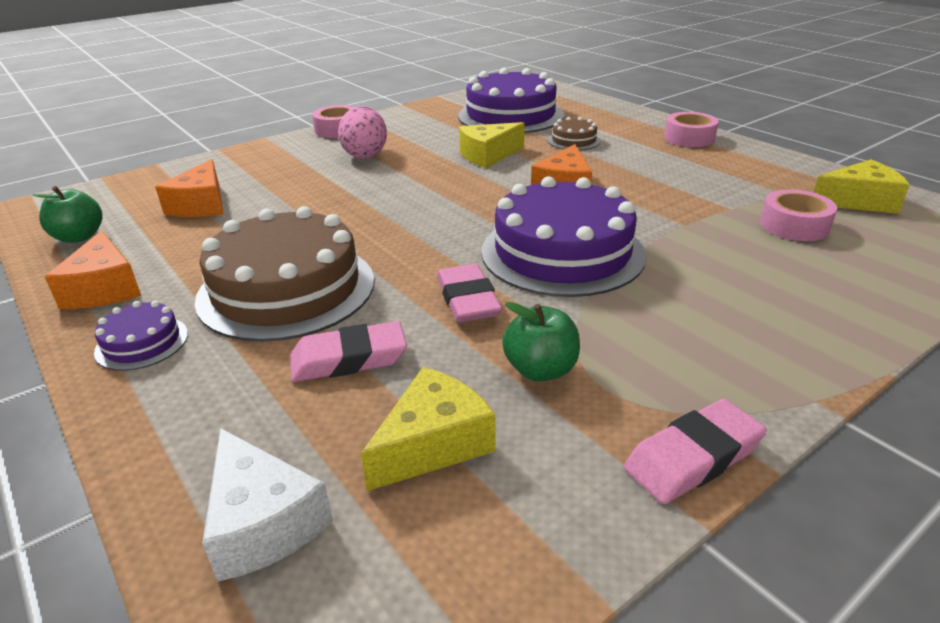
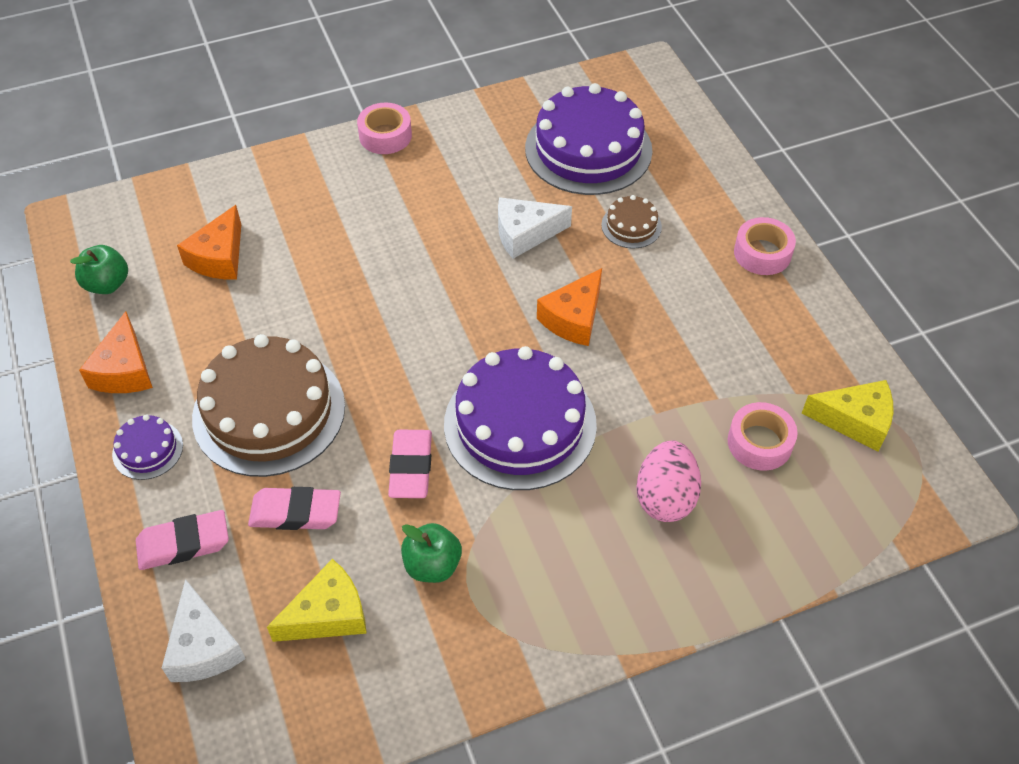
camera: 15 degrees right, 20 degrees up
pink egg [338,106,387,159] -> pink egg moved to [636,440,701,522]
yellow cheese [459,122,525,168] -> white cheese [498,197,572,259]
pink eraser [624,399,767,504] -> pink eraser moved to [136,510,229,570]

